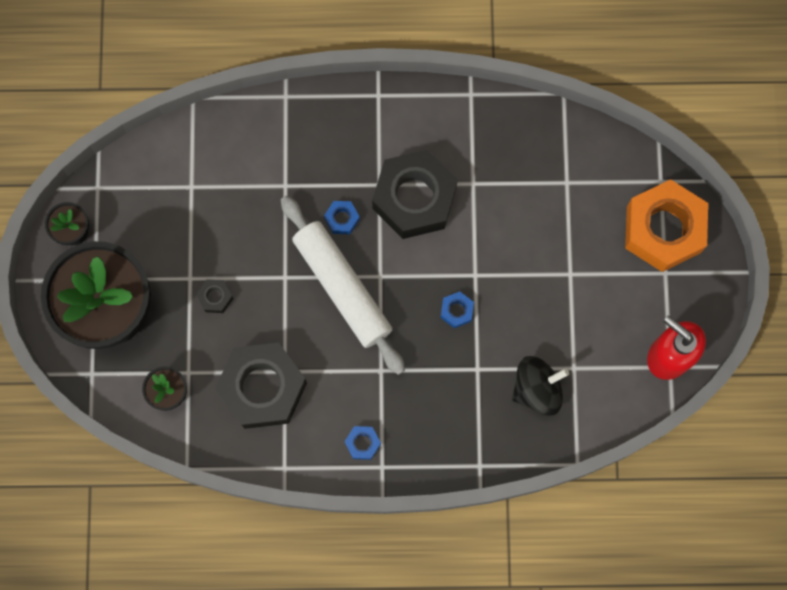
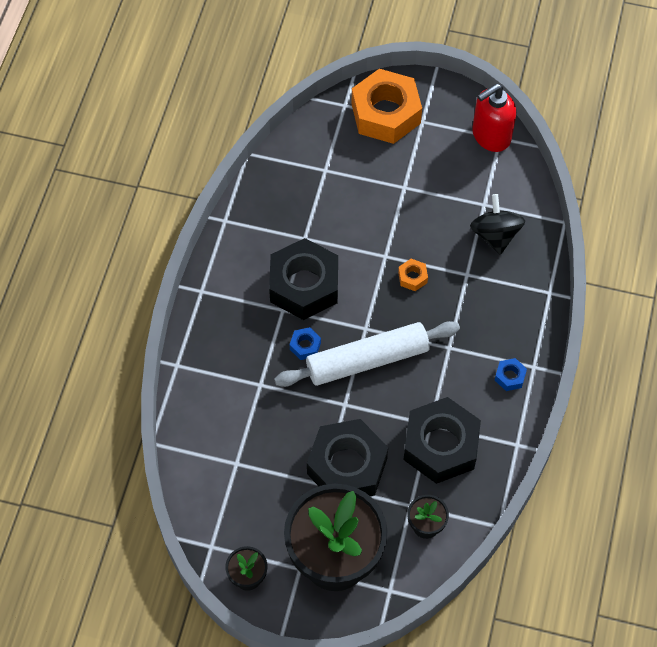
camera: 75 degrees left, 15 degrees down
black nut [197,279,233,313] -> black nut [307,419,388,496], size x2.46
blue nut [440,291,474,329] -> orange nut [398,259,428,291]

